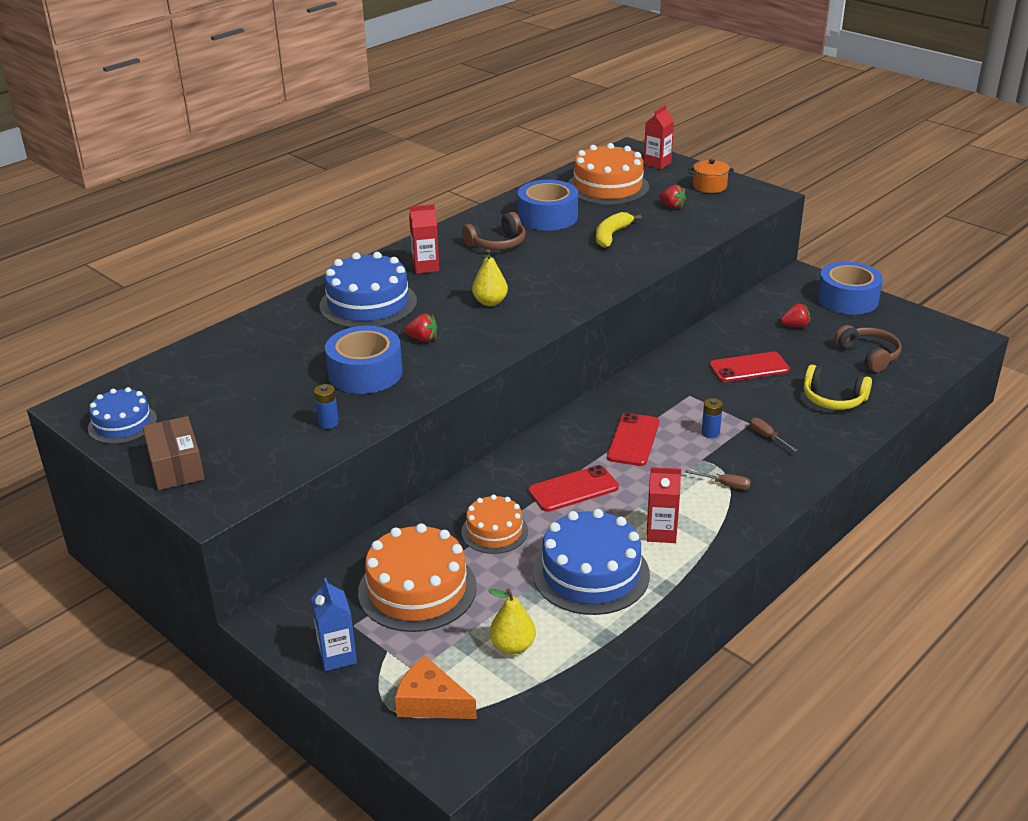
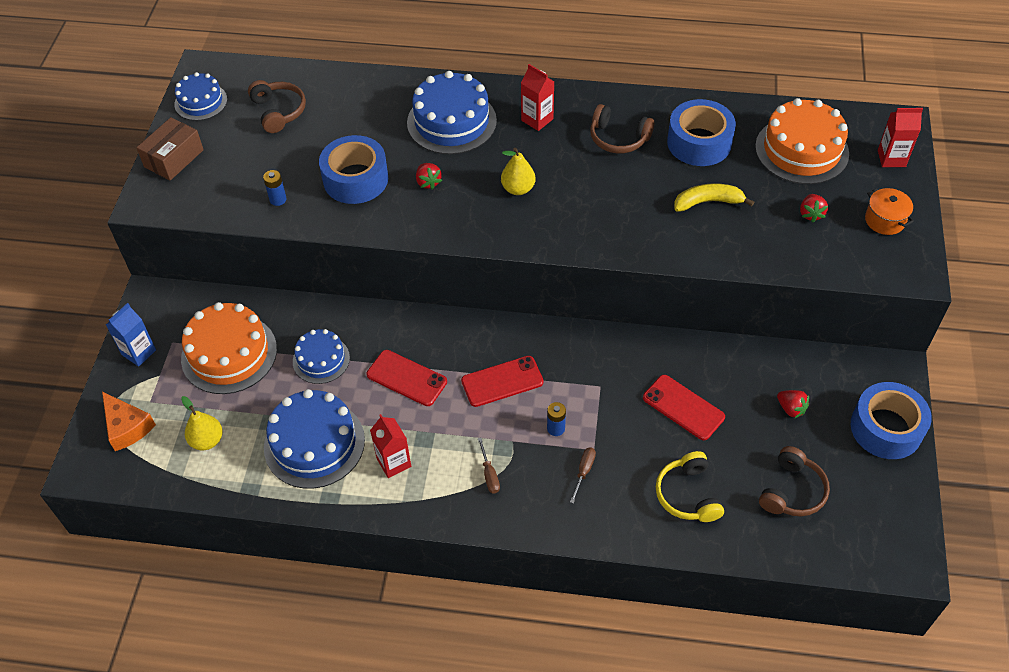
camera: 55 degrees right, 20 degrees up
orange cheese [395,656,477,719] -> orange cheese turned 150 degrees clockwise [102,392,156,451]
orange cake [461,494,528,554] -> blue cake [293,329,350,384]
none -> brown headphones [248,80,306,133]

